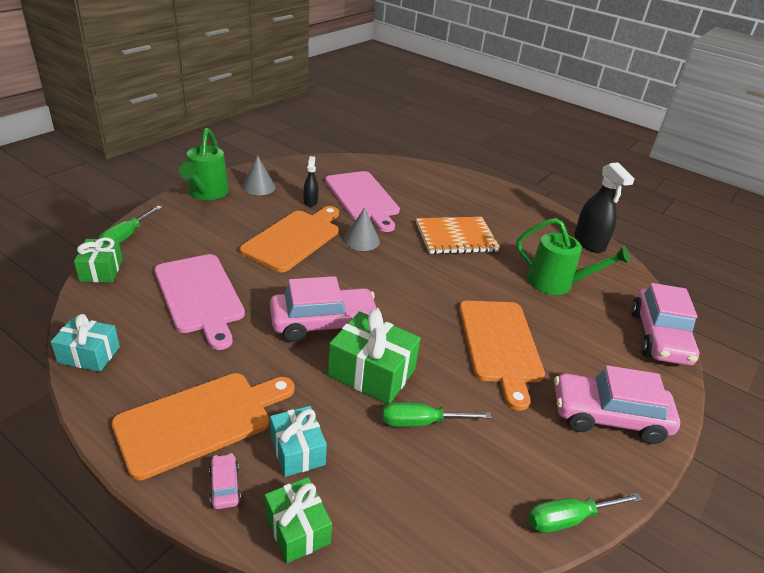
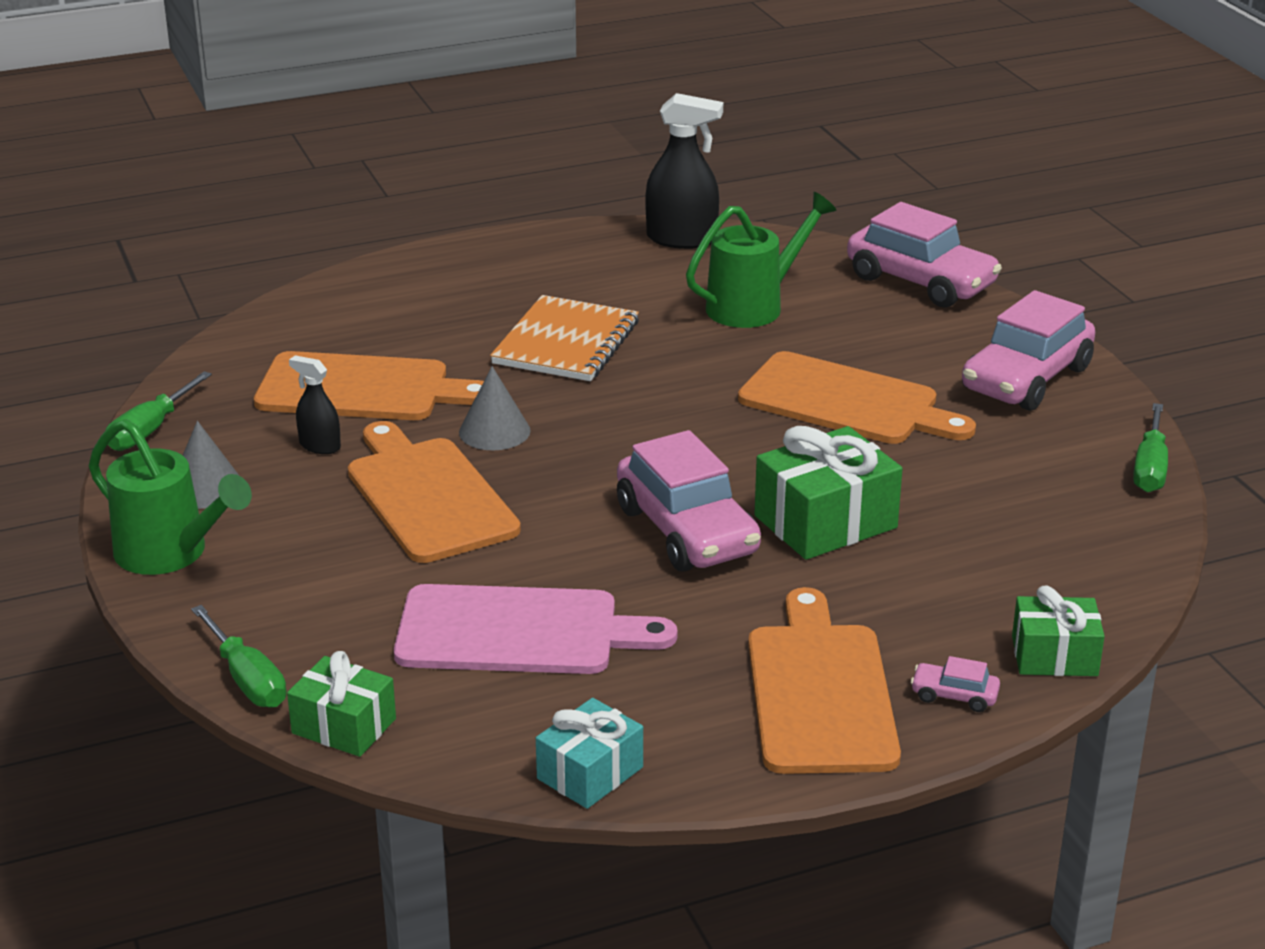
camera: 55 degrees left, 5 degrees down
pink car [270,276,380,342] -> pink car turned 135 degrees clockwise [617,430,761,571]
turquoise gift [270,406,327,477] -> none
pink cutting board [325,171,400,232] -> orange cutting board [254,351,484,420]
green screwdriver [382,402,492,427] -> green screwdriver moved to [105,371,212,451]

